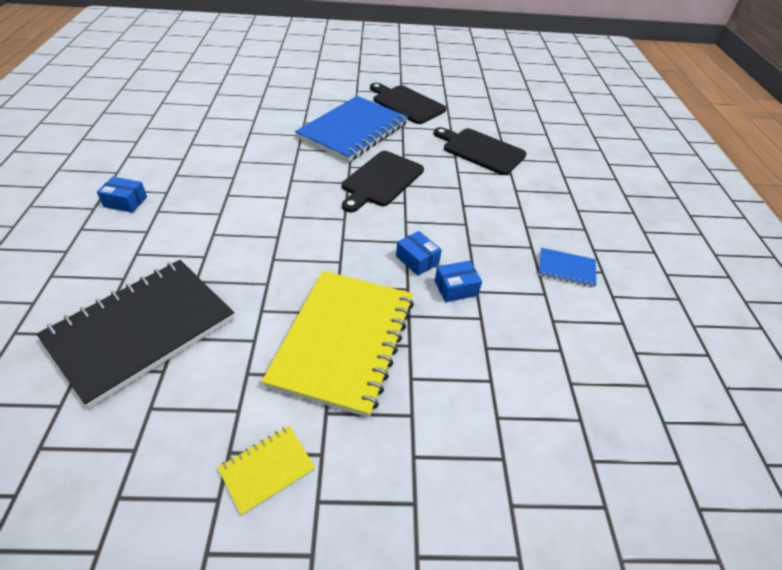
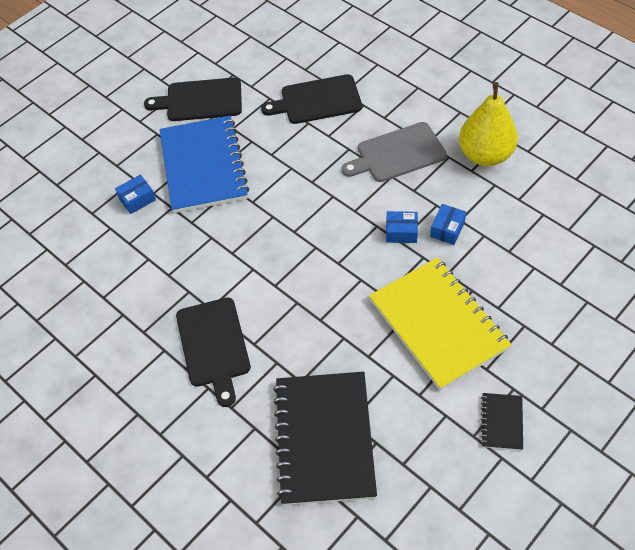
camera: 40 degrees left, 10 degrees up
blue box [97,177,147,213] -> blue box moved to [115,175,156,214]
yellow notebook [217,426,315,516] -> black notebook [481,393,523,450]
black cutting board [342,151,424,212] -> black cutting board moved to [176,297,251,407]
blue notebook [539,248,596,288] -> yellow pear [459,82,518,166]
none -> grey cutting board [342,122,447,182]

